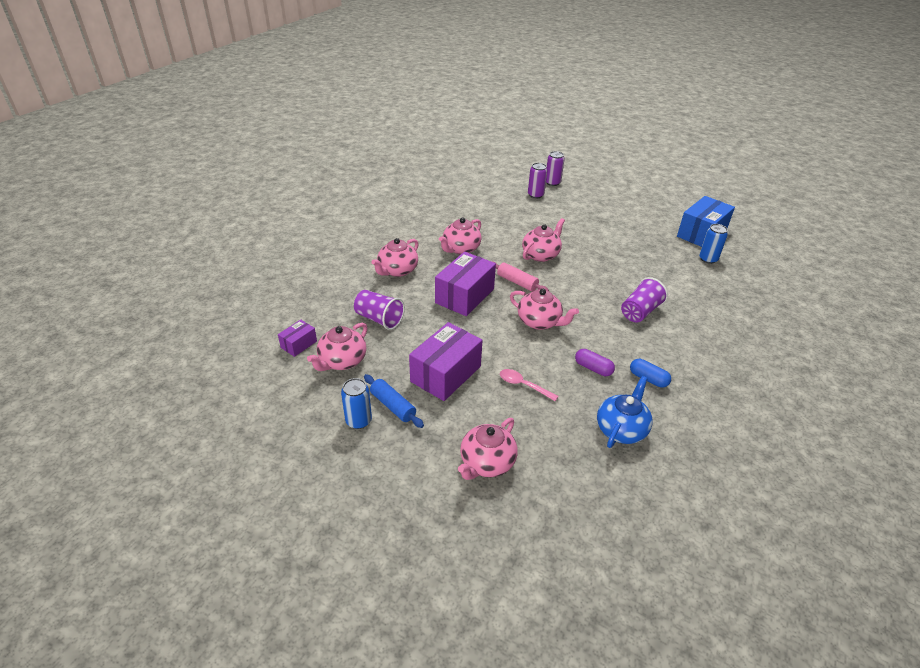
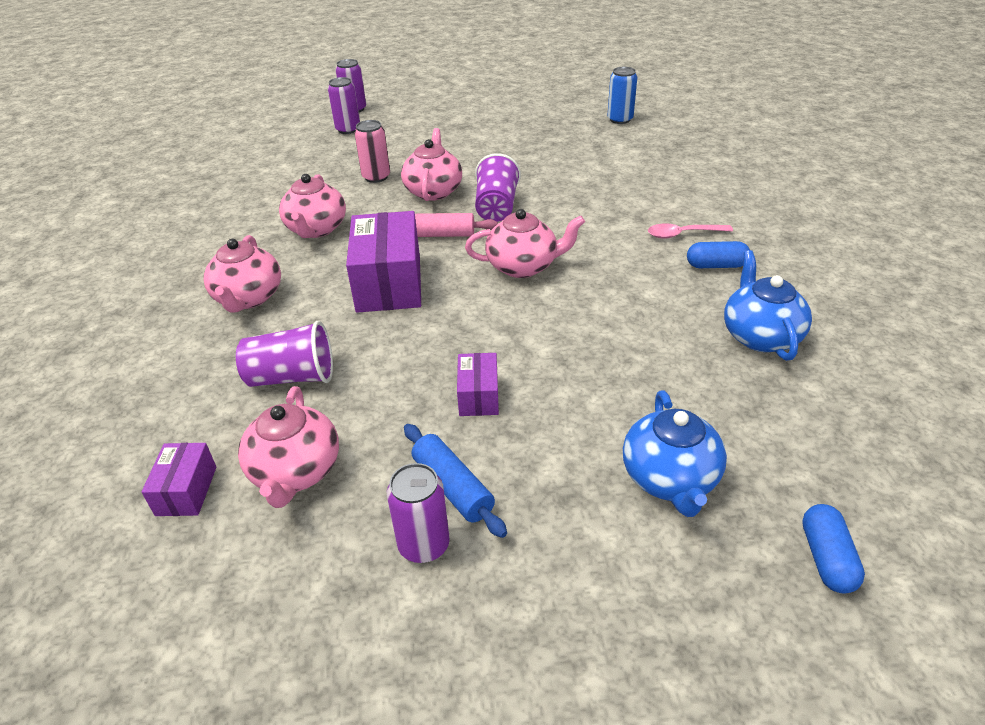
camera: 35 degrees left, 0 degrees up
blue can [341,378,372,429] -> purple can [387,463,450,563]
blue rolling pin [364,374,424,428] -> blue rolling pin turned 45 degrees clockwise [404,424,507,538]
purple box [409,322,483,401] -> purple box [457,353,499,416], size x0.51
pink teapot [458,418,518,480] -> blue teapot [623,390,727,517]
pink spoon [500,369,558,401] -> pink spoon moved to [648,223,733,239]
purple capsule [575,349,615,376] -> none
purple cup [621,277,668,322] -> purple cup moved to [475,153,521,222]
blue box [677,196,735,247] -> none
none -> pink can [354,120,390,183]
none -> blue capsule [802,504,865,594]

